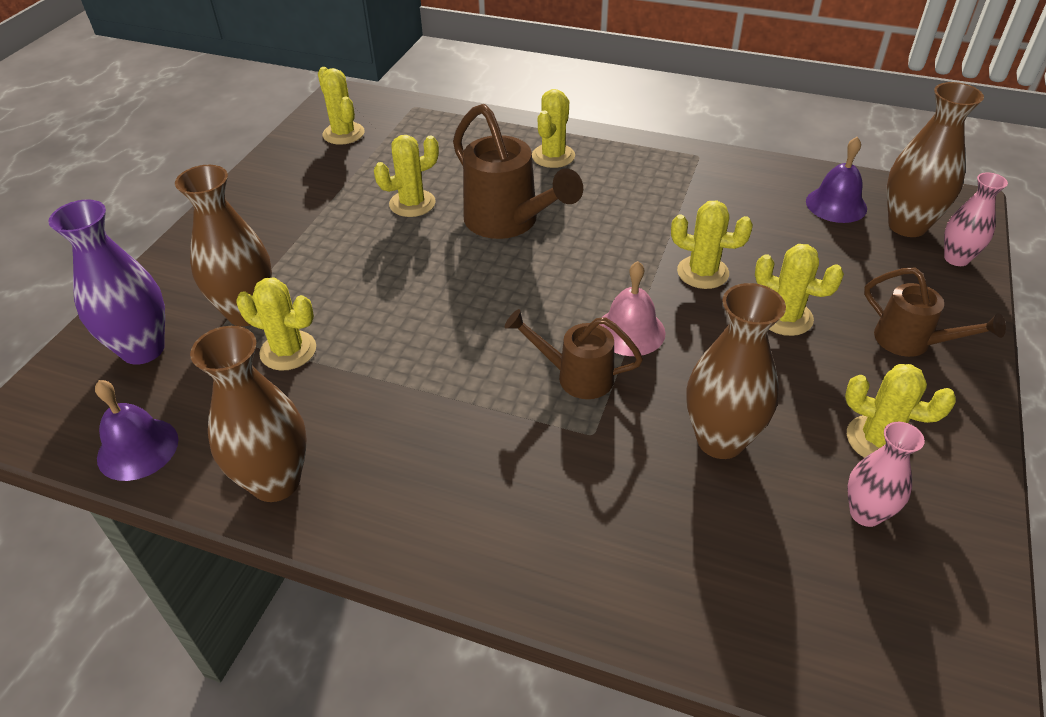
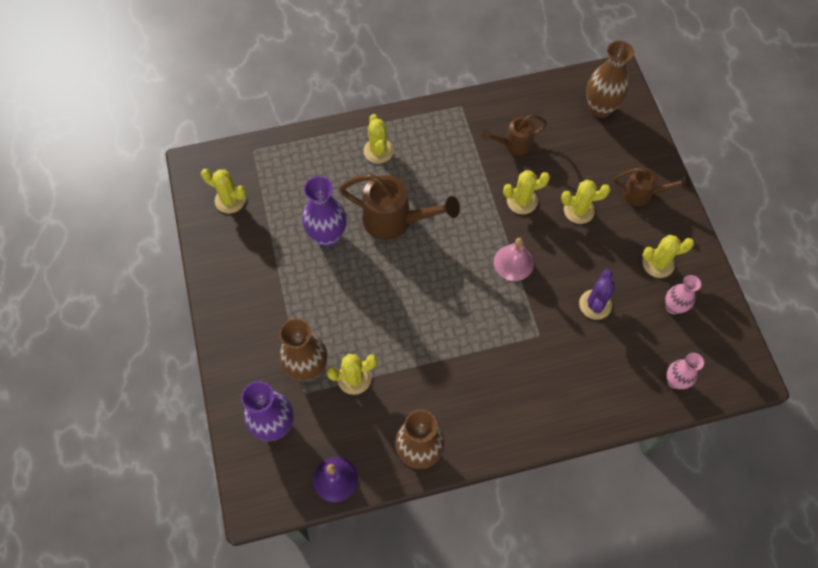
camera: 35 degrees left, 20 degrees up
yellow cactus [374,135,439,217] -> purple vase [302,176,347,247]
brown watering can [505,309,643,399] -> brown watering can moved to [481,114,547,155]
brown vase [686,283,786,459] -> purple cactus [579,269,615,320]
purple bell [806,137,867,223] -> none
pink vase [944,172,1008,266] -> pink vase moved to [667,353,704,389]

